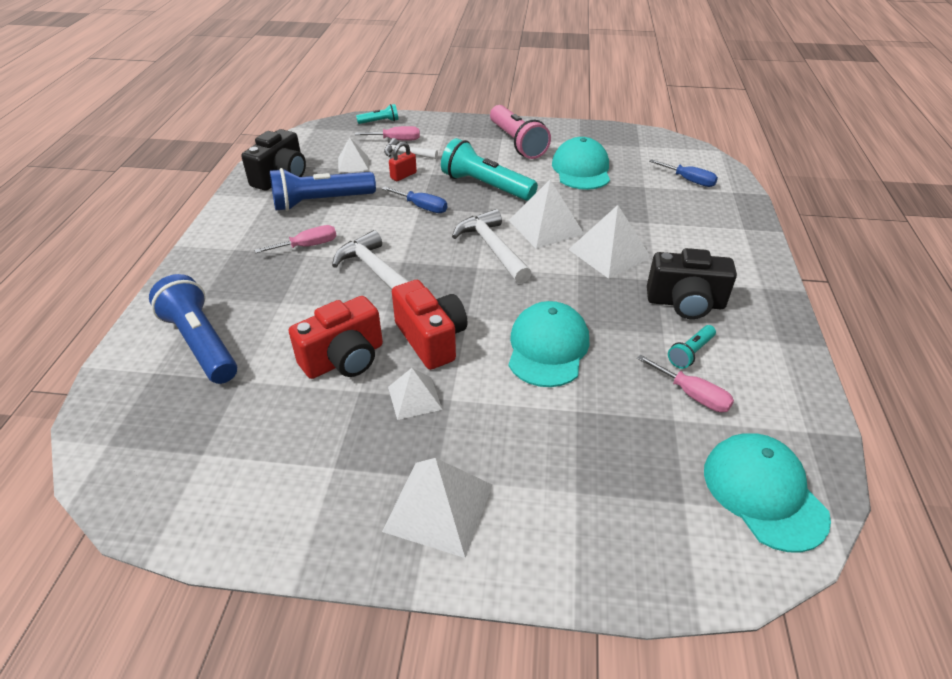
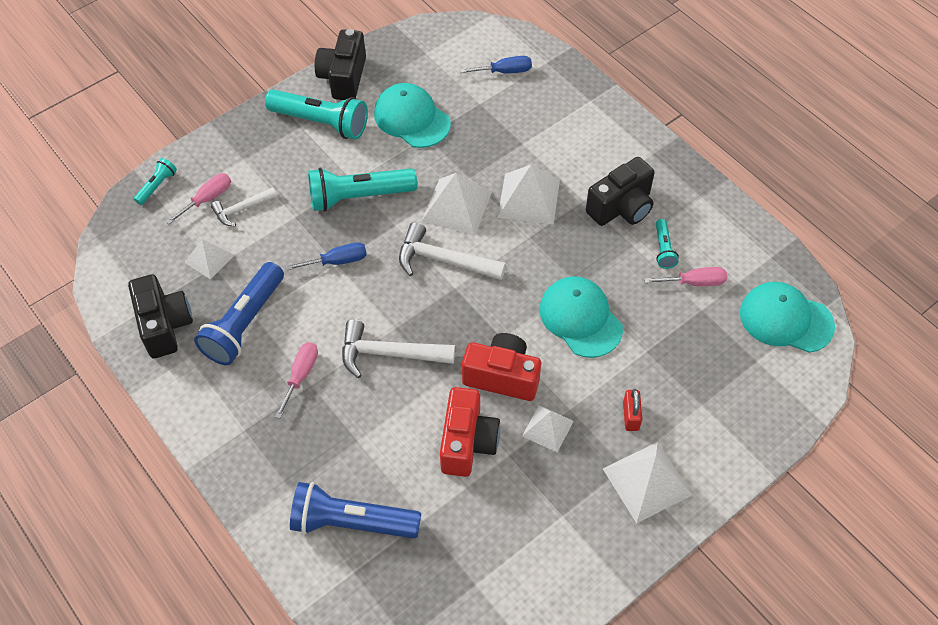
camera: 45 degrees left, 15 degrees up
red padlock [389,142,417,181] -> red padlock moved to [623,389,642,431]
pink flashlight [490,105,551,159] -> turquoise flashlight [265,89,368,139]
none -> black camera [315,29,366,100]

